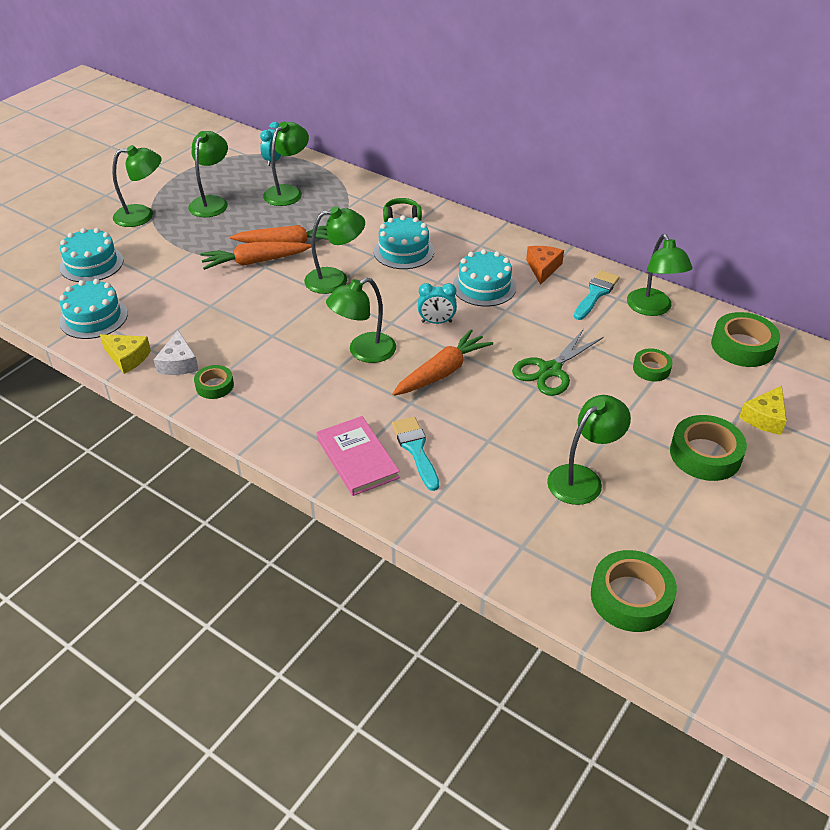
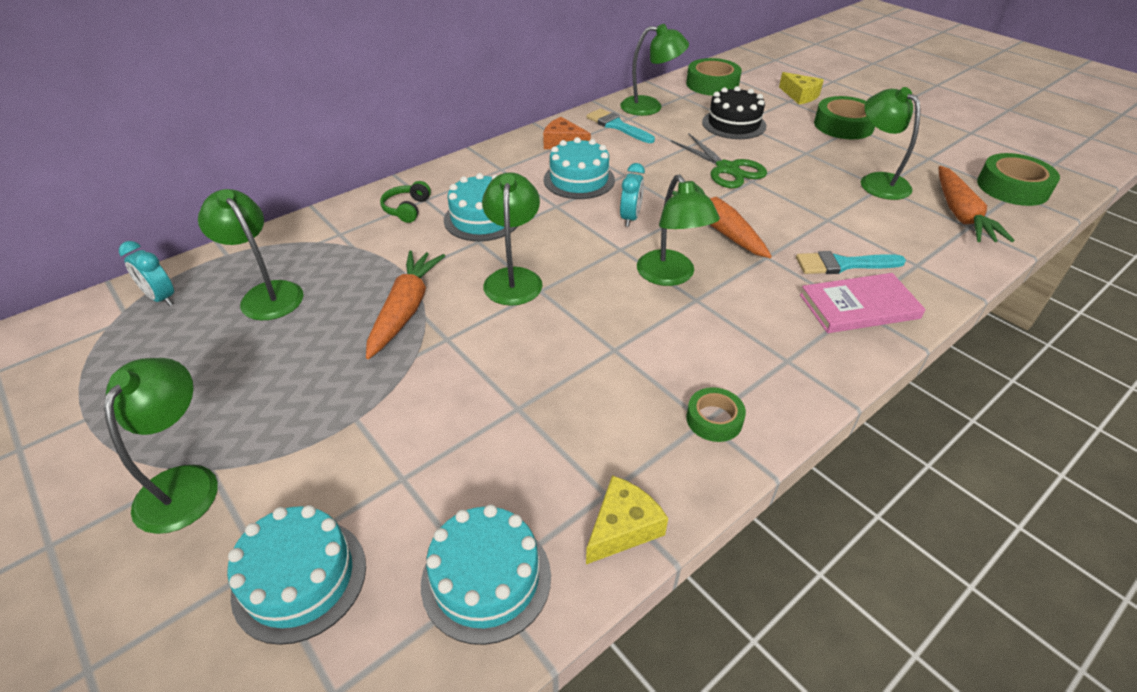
camera: 75 degrees left, 0 degrees up
white cheese [154,330,199,375] -> none
green lamp [188,131,228,217] -> none
orange carrot [200,242,311,270] -> orange carrot moved to [938,166,1014,242]
green tape [633,348,673,381] -> black cake [702,86,767,139]

